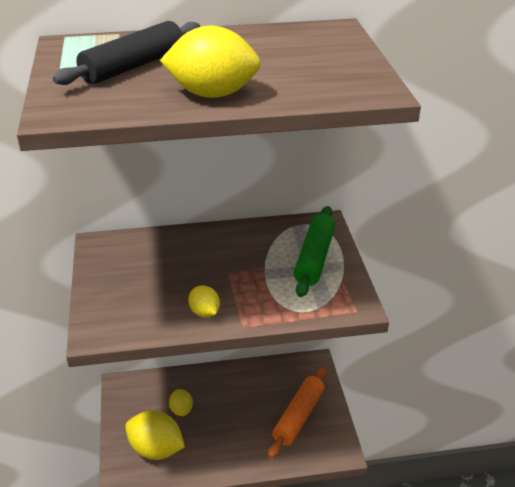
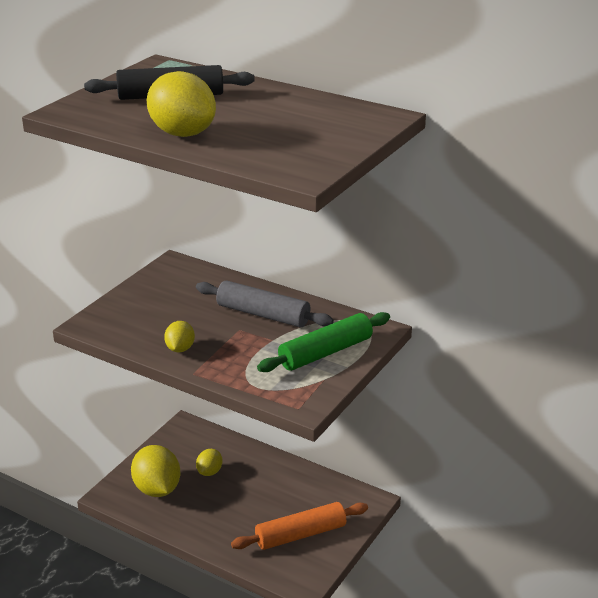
camera: 40 degrees right, 5 degrees down
none -> grey rolling pin [196,280,334,328]

